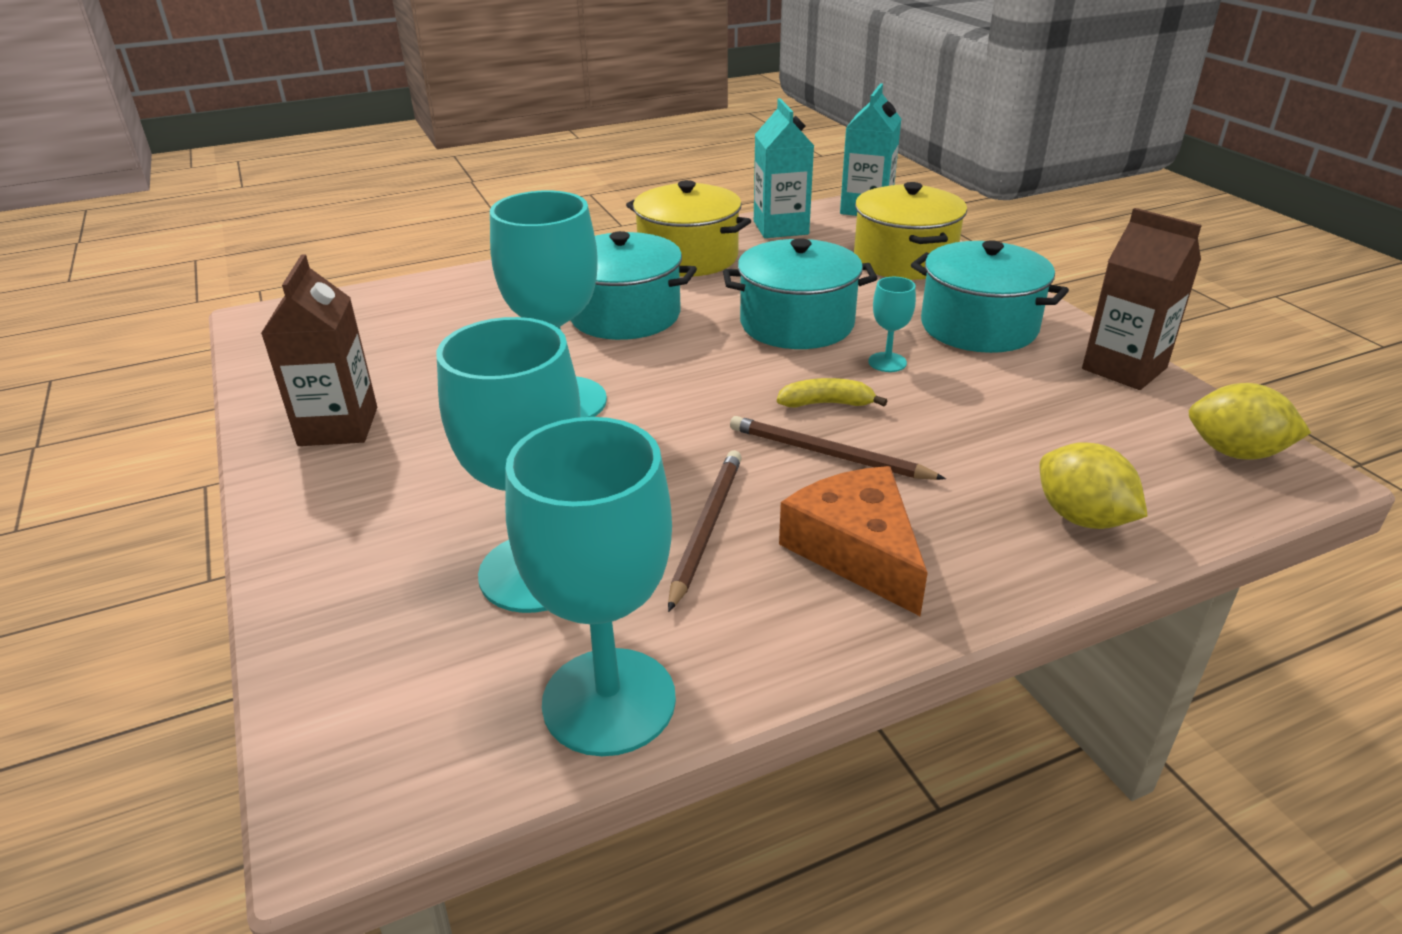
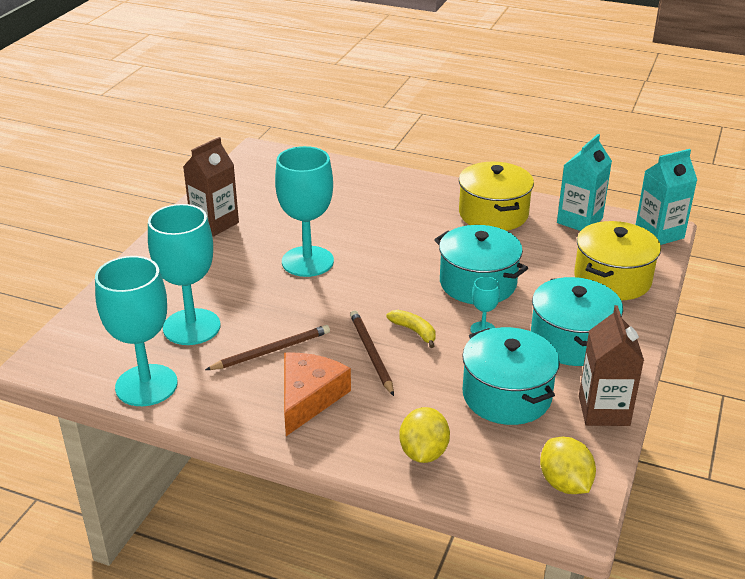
camera: 45 degrees right, 0 degrees up
turquoise pot [571,231,697,340] -> turquoise pot moved to [462,327,560,425]

